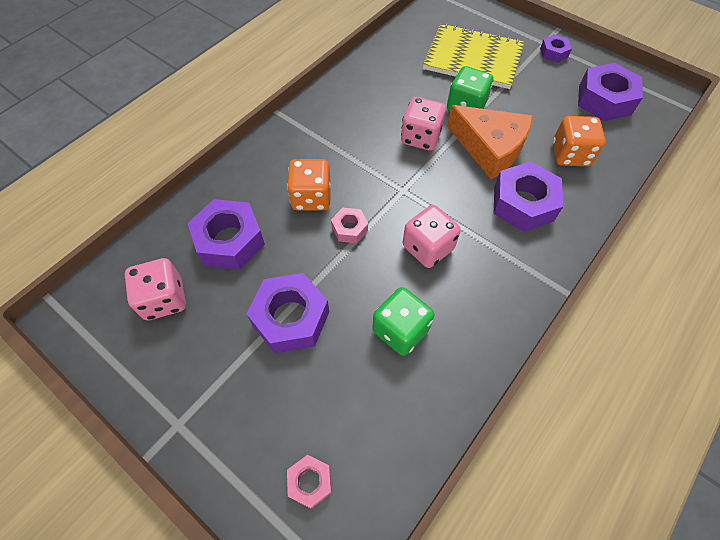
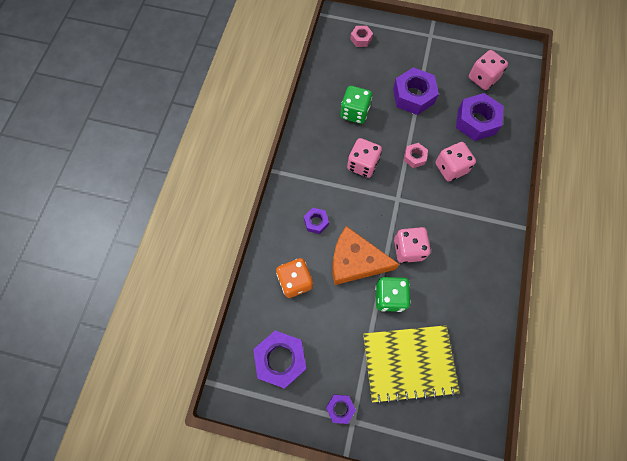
camera: 155 degrees right, 10 degrees up
orange dice [287,159,331,211] -> pink dice [435,142,476,182]
purple nut [494,161,563,232] -> purple nut [304,208,329,234], size x0.52

